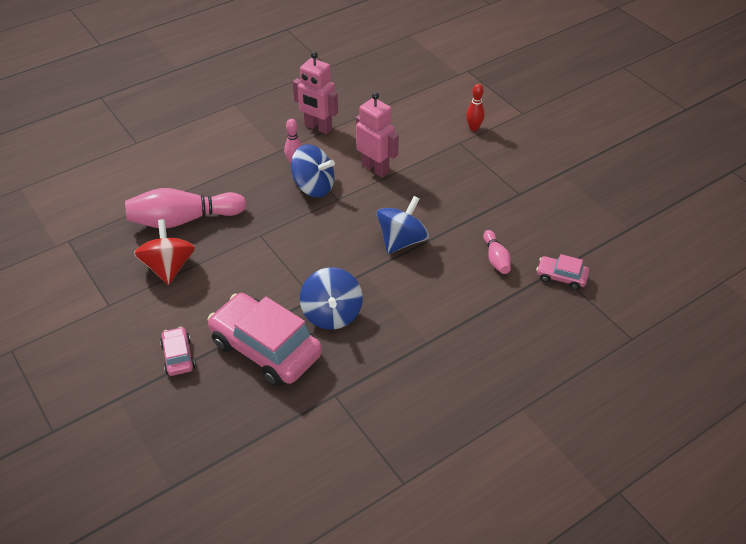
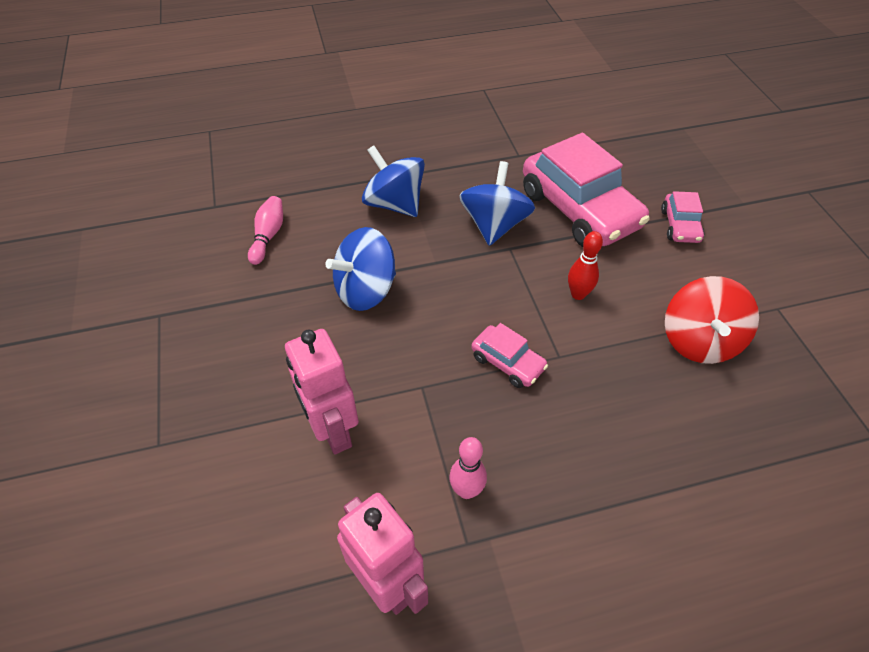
camera: 160 degrees left, 5 degrees up
pink bowling pin [125,188,246,228] -> none
blue spinning top [291,144,335,197] -> blue spinning top moved to [362,145,425,217]
red bowling pin [466,84,485,131] -> red bowling pin moved to [568,231,603,300]
pink car [536,254,589,290] -> pink car moved to [471,323,548,388]

